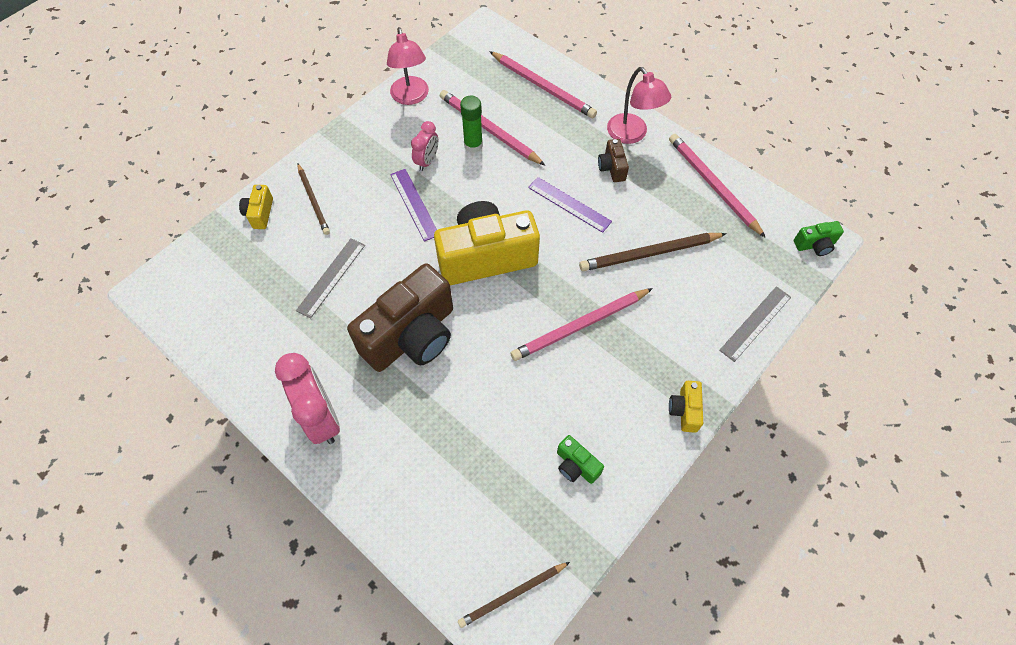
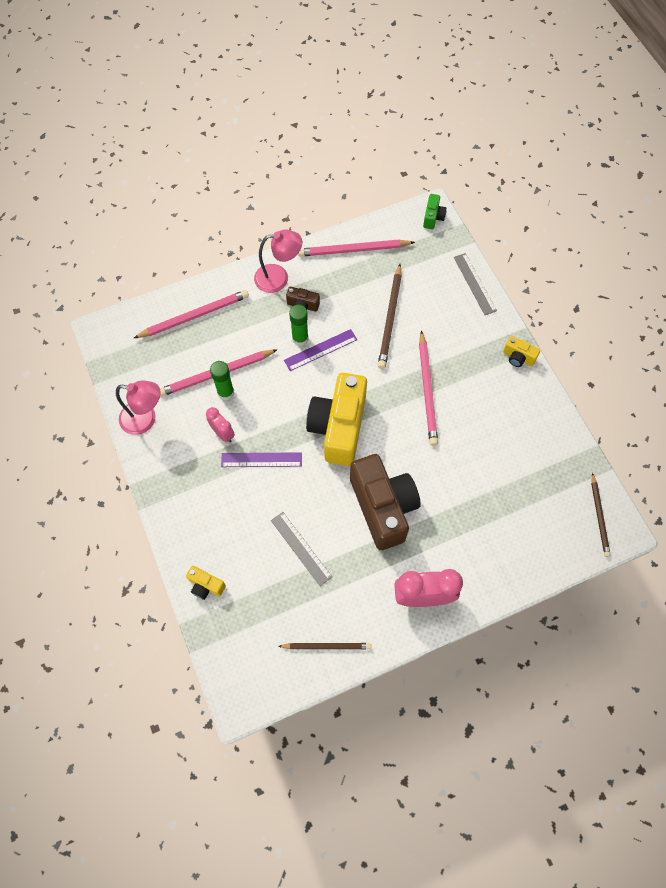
camera: 65 degrees left, 5 degrees up
brown pencil [297,164,330,235] -> brown pencil moved to [278,643,371,649]
green camera [557,435,604,484] -> none
none -> green glue stick [289,305,308,346]

